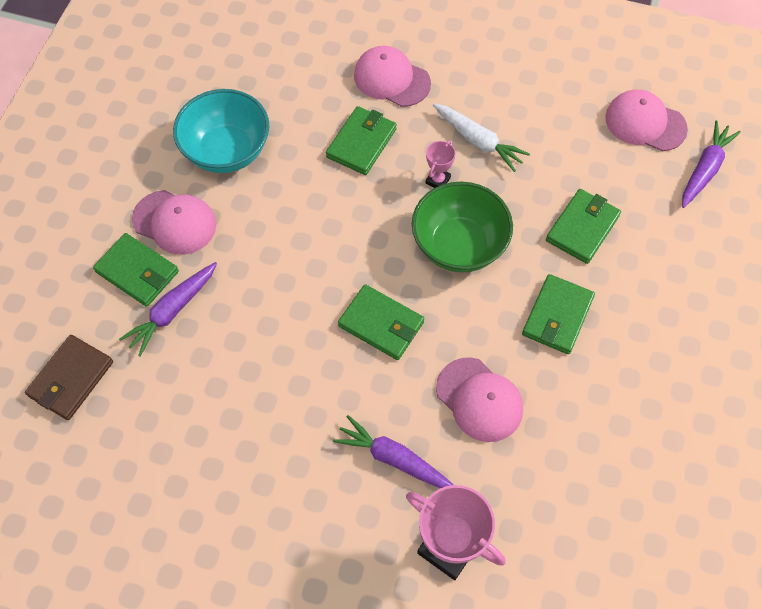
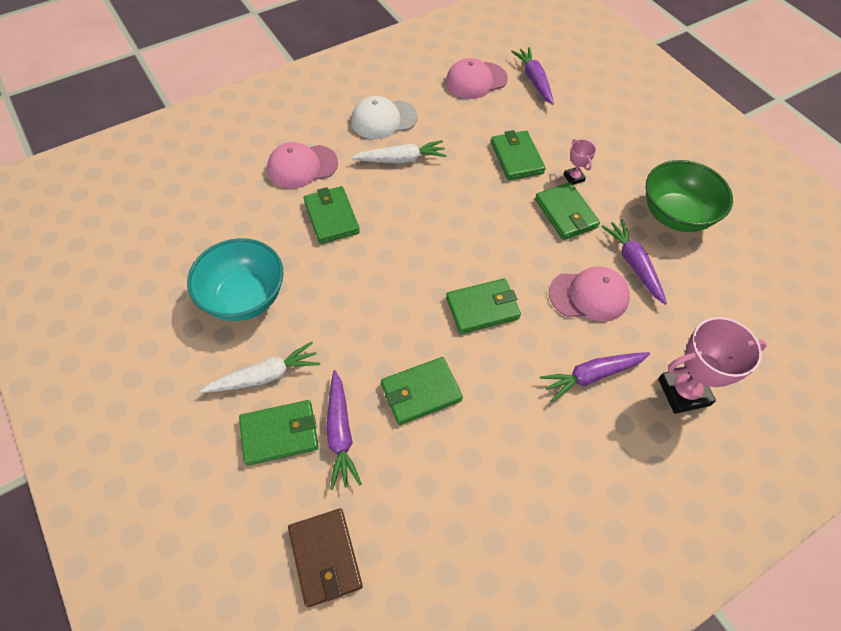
camera: 50 degrees left, 5 degrees down
pink cap [132,190,216,255] -> white carrot [200,342,320,393]
green bowl [412,182,513,273] -> green bowl moved to [646,160,733,232]
pink trophy [426,140,456,188] -> pink trophy moved to [564,139,596,185]
none -> white cap [351,96,417,139]
none -> green wallet [381,357,463,425]
none -> purple carrot [601,219,667,305]

